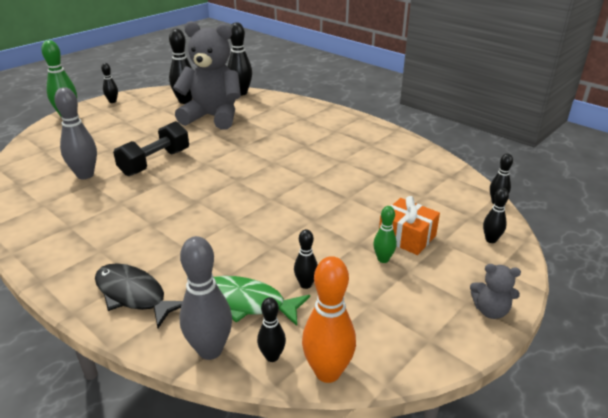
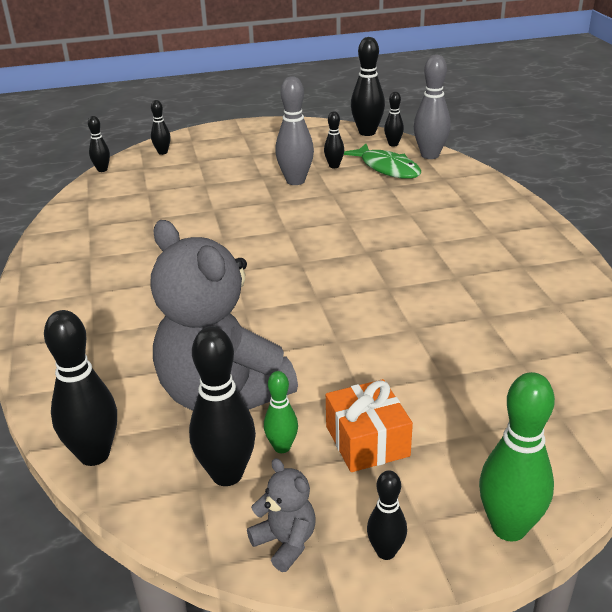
camera: 145 degrees left, 0 degrees up
grey bowling pin [54,87,97,179] -> grey bowling pin moved to [275,76,314,185]
black fish [95,263,183,328] -> none
black dumbbell [113,121,189,176] -> none
orange bowling pin [302,256,356,383] -> black bowling pin [351,37,385,136]
green bowling pin [373,206,397,263] -> green bowling pin moved to [264,371,298,453]
orange gift [379,196,440,255] -> orange gift moved to [326,379,413,472]
grey teddy bear [470,264,521,319] -> grey teddy bear moved to [247,458,315,572]

